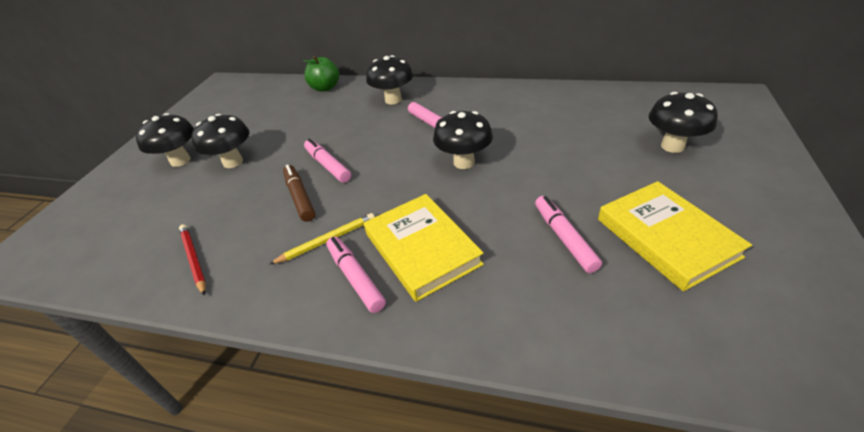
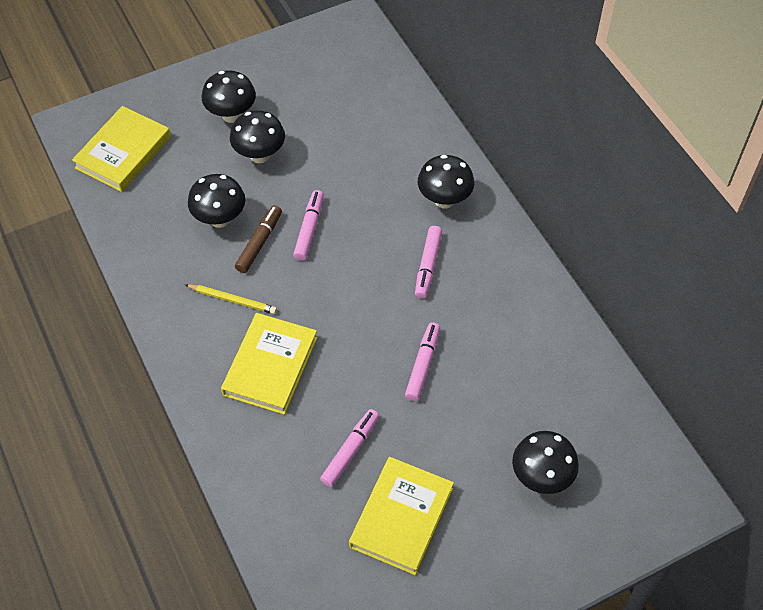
camera: 45 degrees right, 15 degrees up
red pencil [179,224,206,296] -> none
green apple [303,56,339,92] -> none
pink marker [326,236,386,313] -> pink marker moved to [405,322,440,401]
black mushroom [433,111,493,169] -> black mushroom moved to [188,174,245,228]
none -> yellow book [72,106,171,192]

